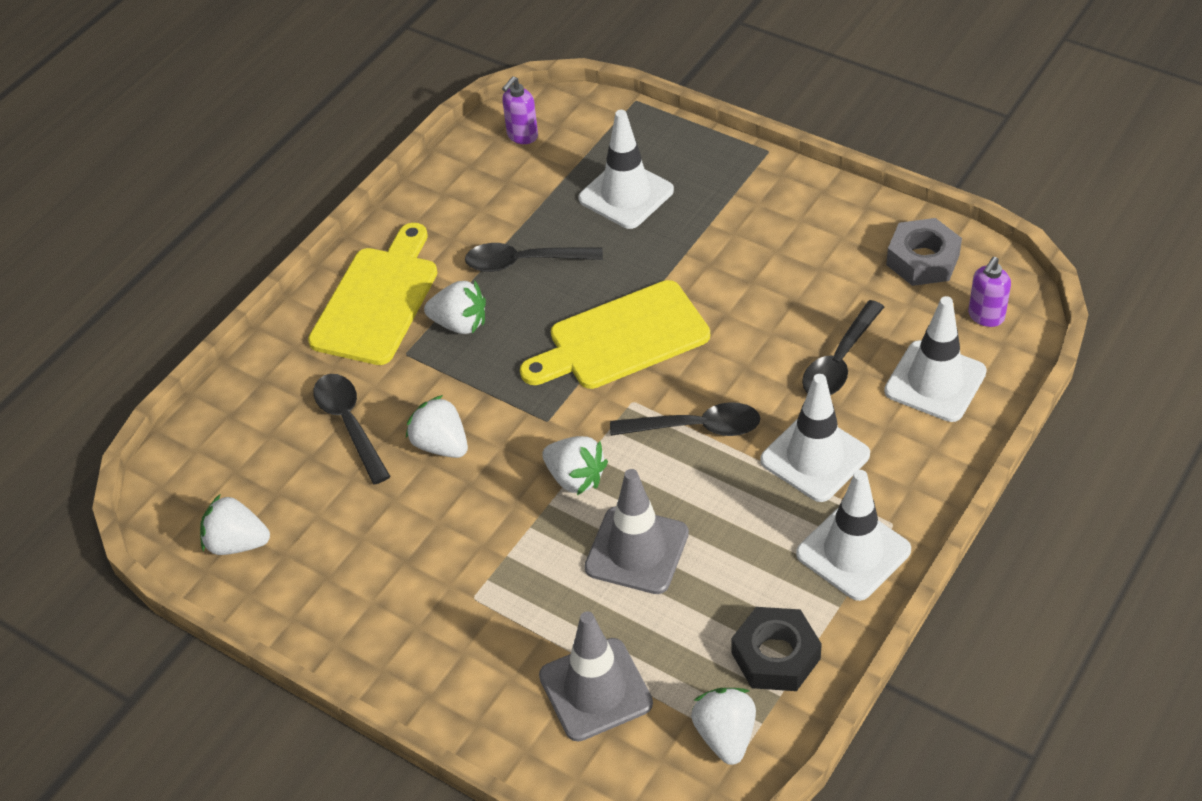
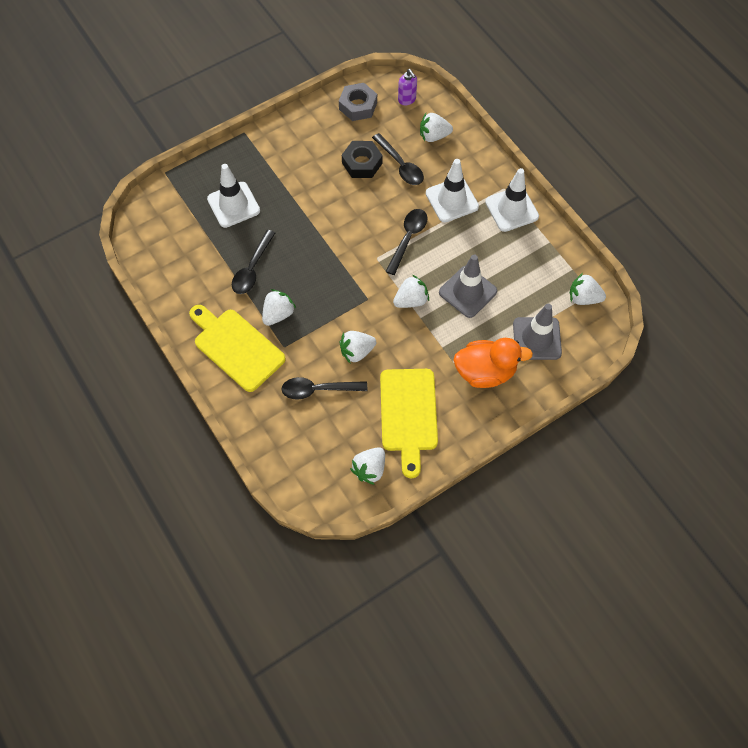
camera: 70 degrees left, 15 degrees up
purple soap dispenser [502,76,538,144] -> none
yellow cutting board [520,280,710,389] -> yellow cutting board moved to [380,369,438,478]
black nut [732,607,822,691] -> black nut moved to [342,141,383,178]
white traffic cone [884,296,987,422] -> white strawberry [420,113,453,142]
none -> orange duck [453,338,533,388]

